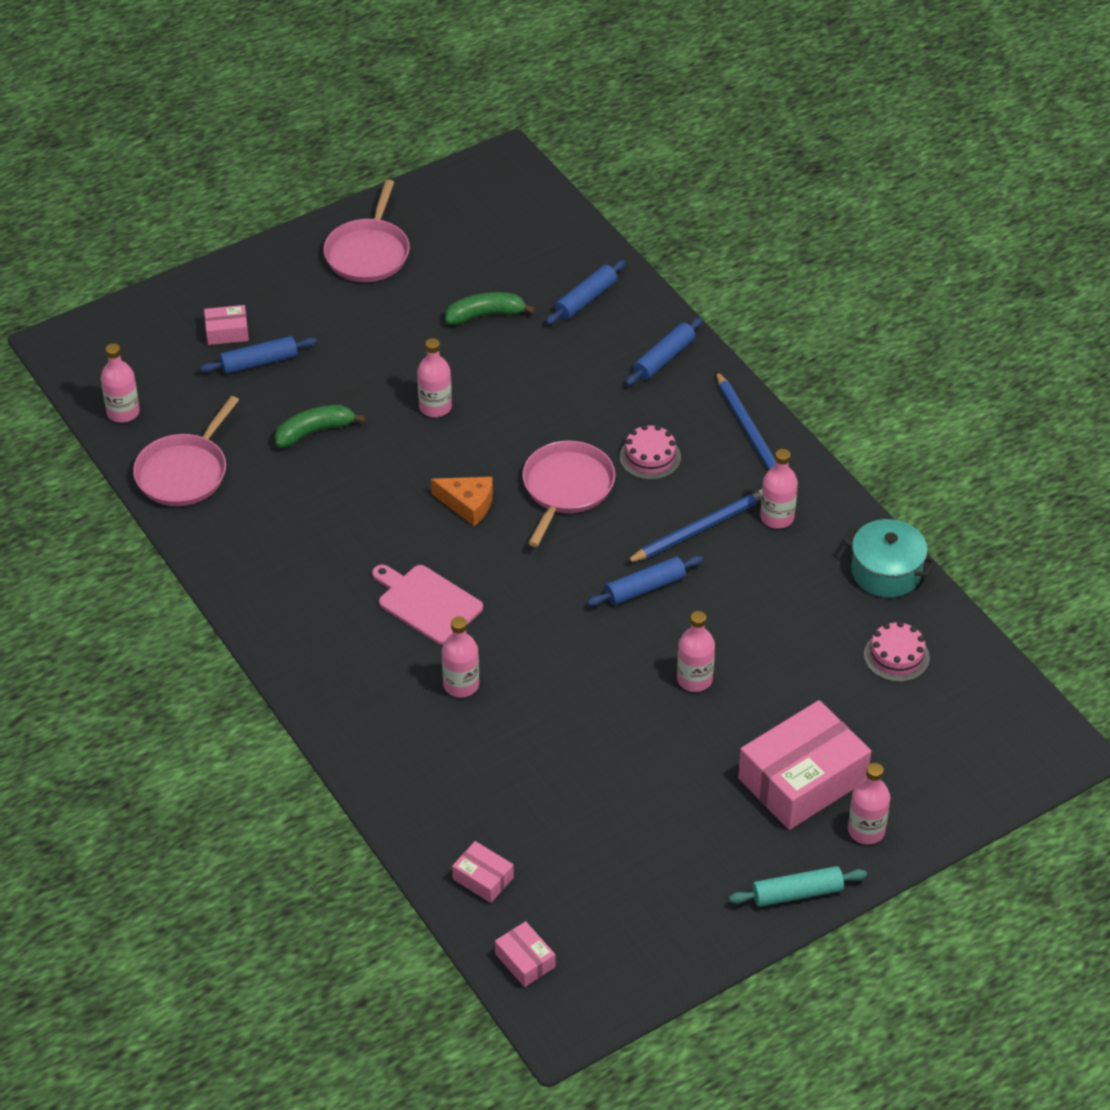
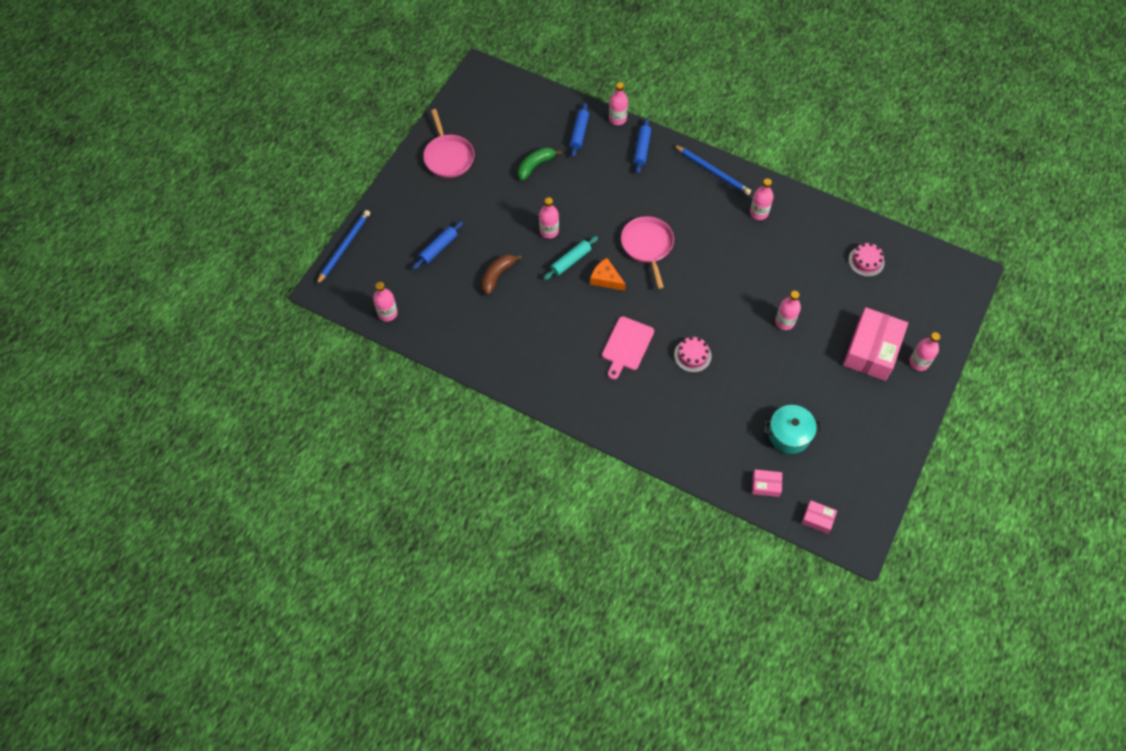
camera: 30 degrees left, 15 degrees up
pink pan [133,396,239,506] -> none
pink box [204,305,249,345] -> none
green banana [275,405,365,448] -> brown banana [482,254,522,295]
pink cutting board [372,564,483,645] -> pink cutting board turned 75 degrees counterclockwise [602,317,654,379]
orange cheese [431,477,493,526] -> orange cheese turned 135 degrees counterclockwise [590,258,626,291]
pink bottle [442,617,479,697] -> pink bottle moved to [609,82,628,125]
blue rolling pin [587,556,703,606] -> none
pink cake [620,425,681,480] -> pink cake moved to [674,336,711,372]
blue pencil [625,489,762,563] -> blue pencil moved to [316,210,370,285]
turquoise rolling pin [729,866,867,907] -> turquoise rolling pin moved to [543,236,598,280]
turquoise pot [843,519,936,598] -> turquoise pot moved to [764,405,822,454]

